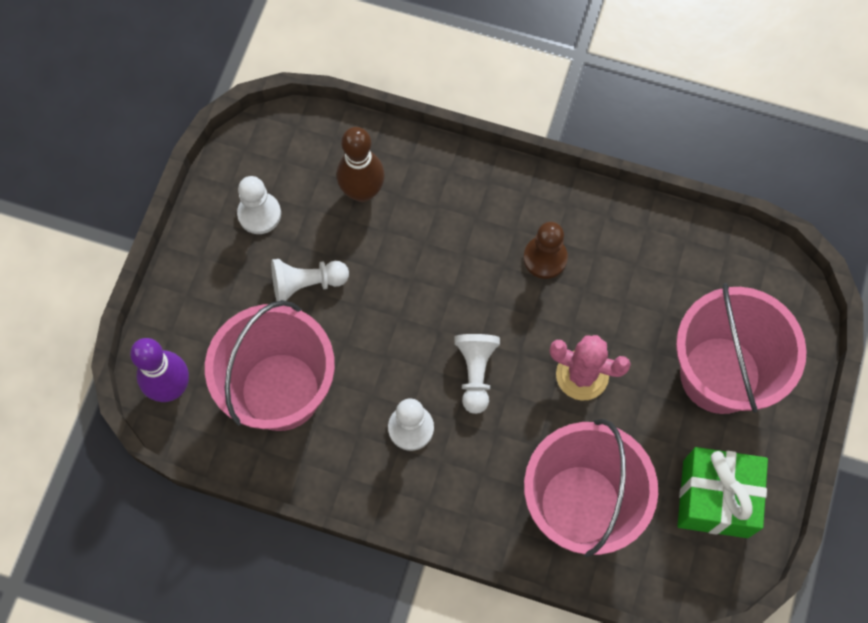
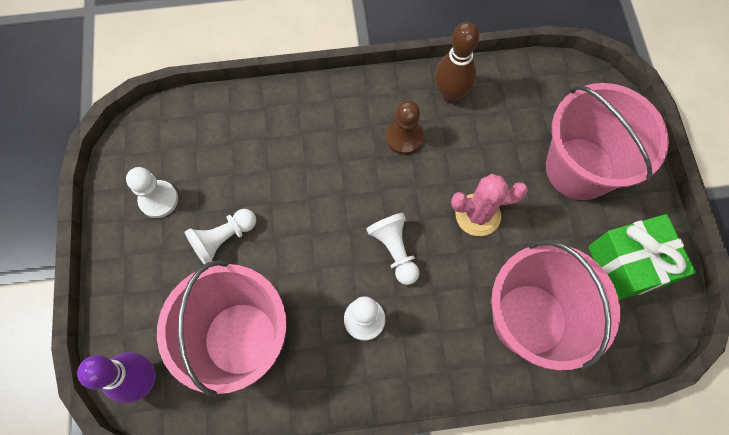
camera: 25 degrees left, 0 degrees up
brown bowling pin [337,127,385,202] -> brown bowling pin moved to [435,22,480,103]

